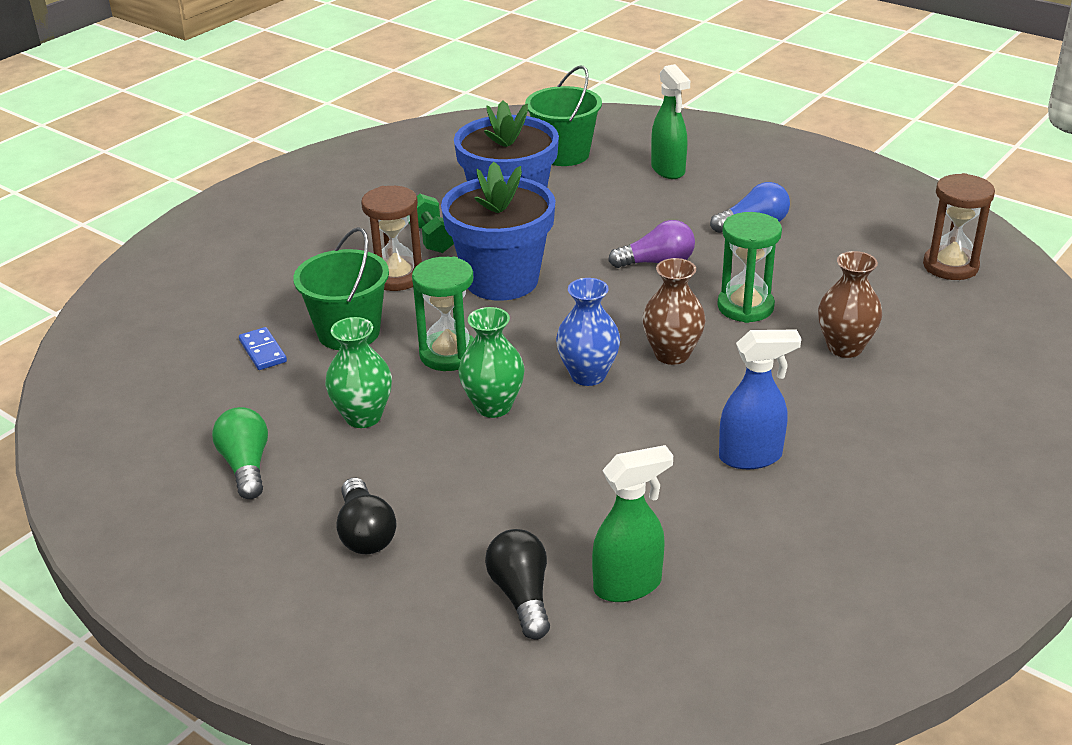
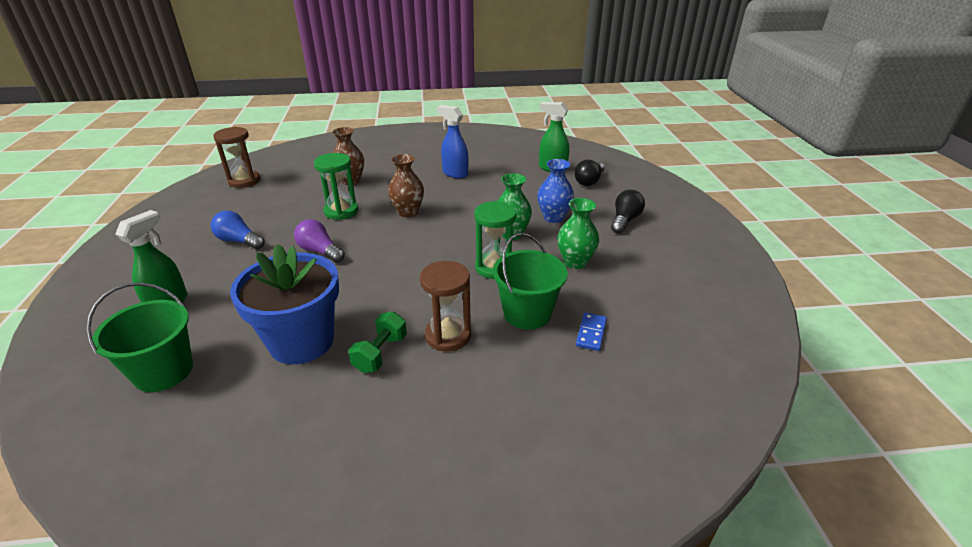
camera: 135 degrees left, 0 degrees up
green light bulb [212,407,268,499] -> none
blue flower pot [441,162,556,301] -> none
blue vase [556,278,620,386] -> blue vase moved to [537,159,574,223]

